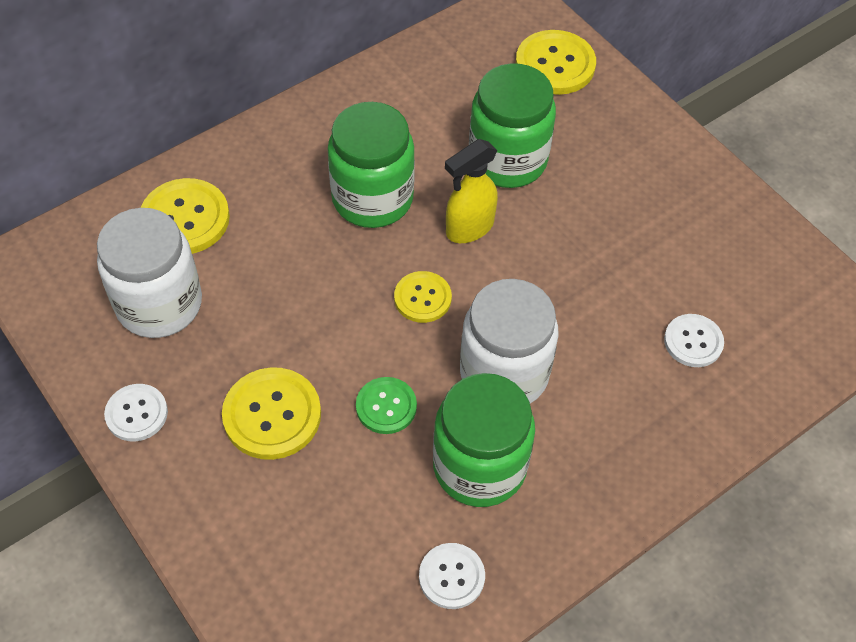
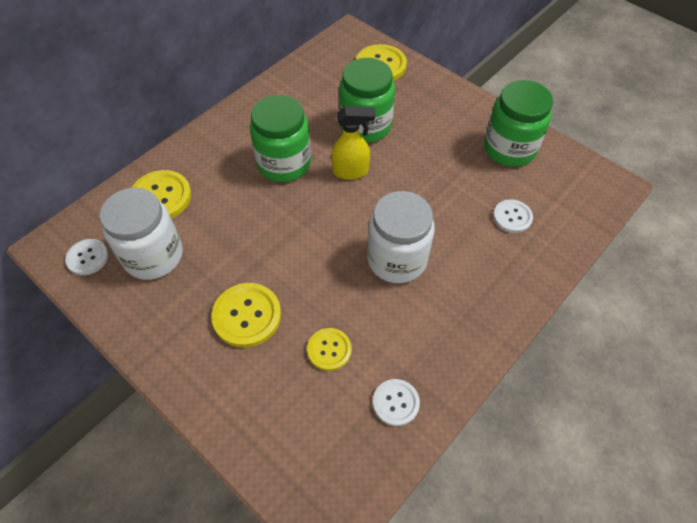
camera: 10 degrees left, 0 degrees up
white button [104,384,168,441] -> white button moved to [65,239,108,275]
green button [356,377,417,434] -> none
yellow button [394,271,452,323] -> yellow button moved to [307,328,351,371]
green jar [433,373,535,507] -> green jar moved to [484,80,553,167]
yellow spray bottle [445,139,498,243] -> yellow spray bottle turned 135 degrees counterclockwise [331,106,375,180]

